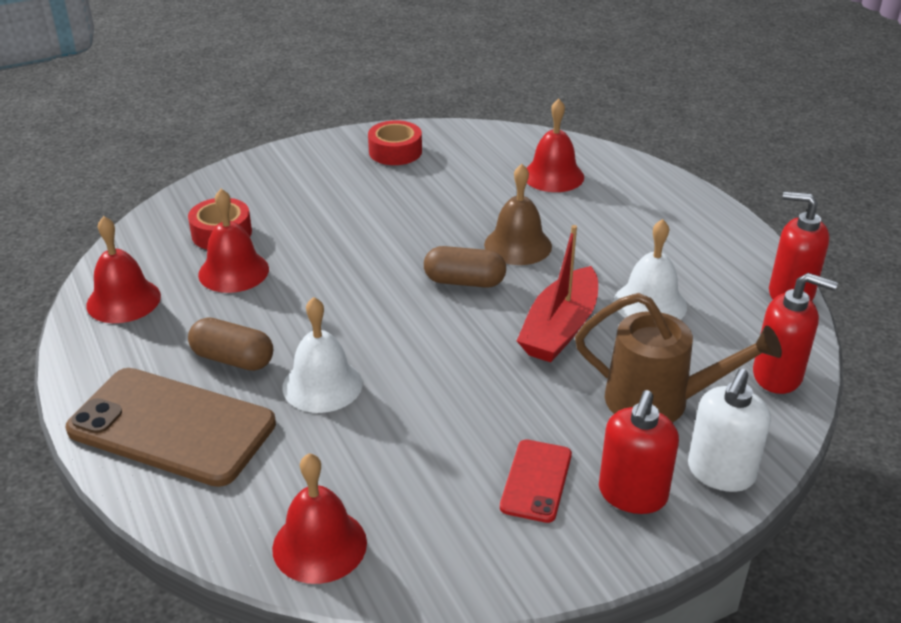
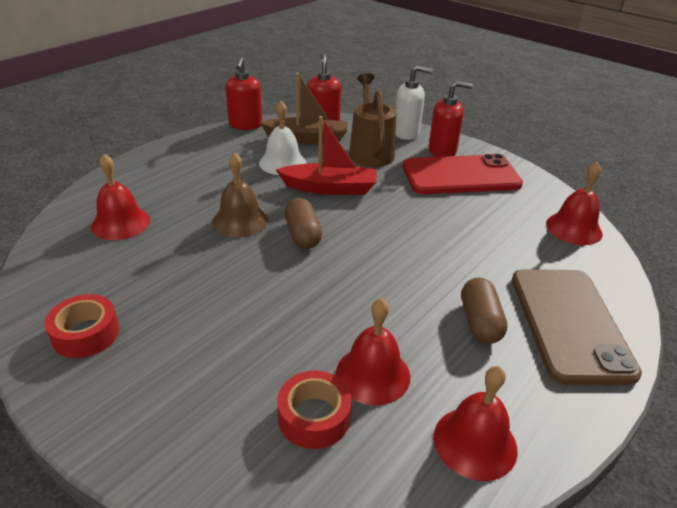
camera: 115 degrees left, 0 degrees up
white bell [282,297,363,413] -> none
red phone [500,439,572,523] -> red phone [403,154,523,194], size x2.00
none -> brown boat [259,73,348,144]

